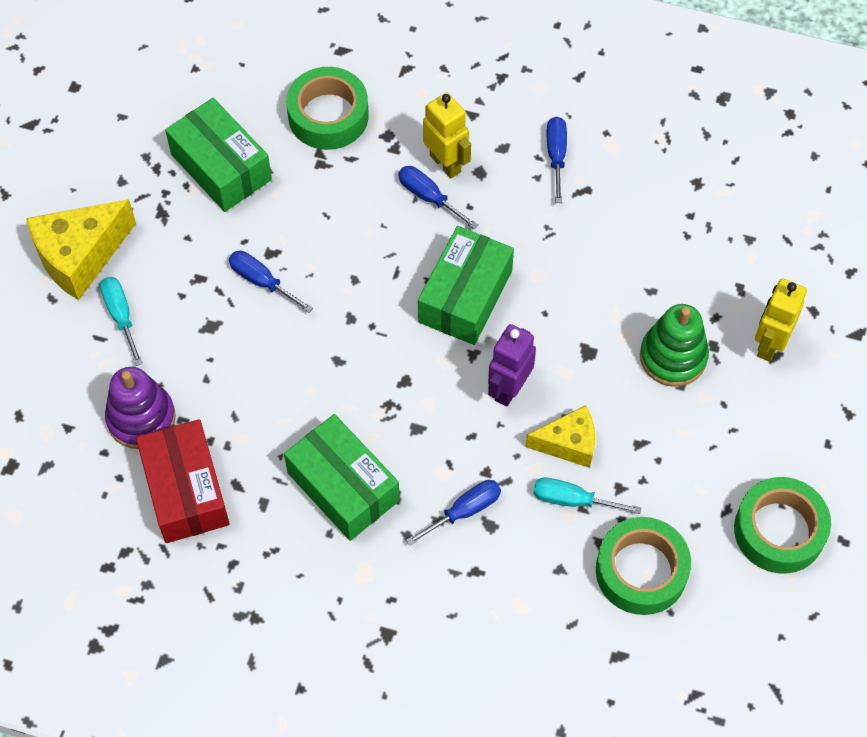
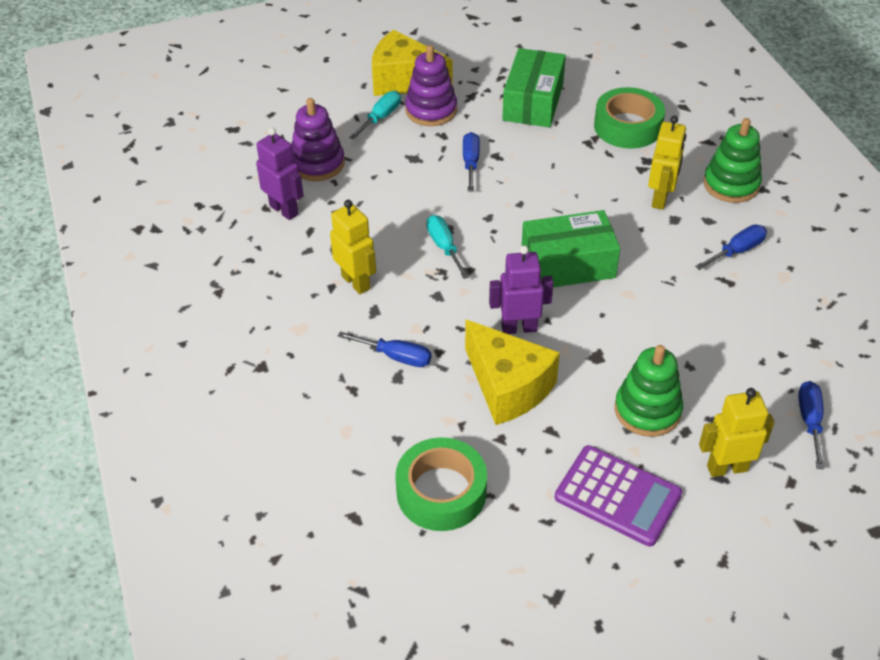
camera: 55 degrees right, 15 degrees down
red box [136,419,230,543] -> purple robot [256,128,304,220]
green box [284,414,400,541] -> yellow robot [330,200,376,294]
blue screwdriver [398,166,479,230] -> blue screwdriver moved to [798,381,824,469]
yellow cheese [526,405,595,468] -> yellow cheese [465,320,560,425], size x1.59
turquoise screwdriver [533,477,642,514] -> turquoise screwdriver moved to [426,215,469,279]
green tape [734,477,831,574] -> none
none -> purple stacking toy [405,45,457,126]
none -> purple calculator [555,445,682,547]
none -> green stacking toy [704,118,762,203]

